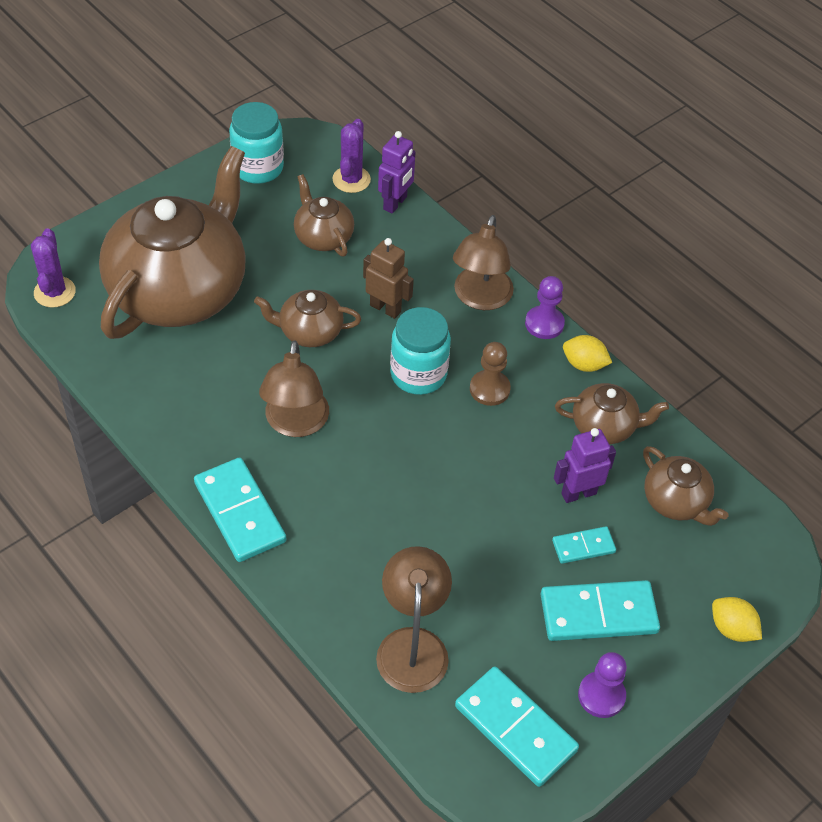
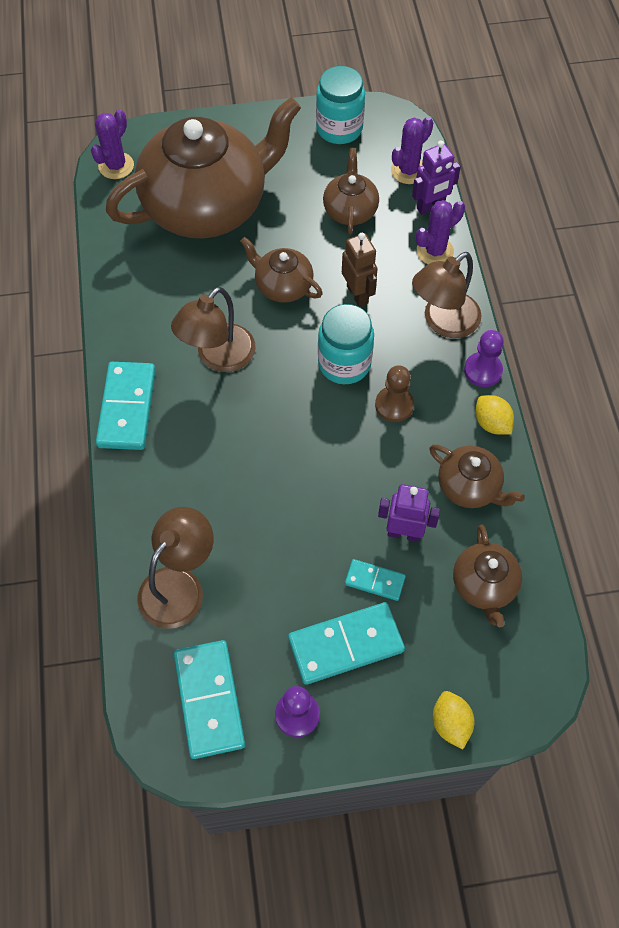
camera: 35 degrees right, 10 degrees up
turquoise domino [540,580,660,641] -> turquoise domino turned 45 degrees counterclockwise [288,602,405,685]
none -> purple cactus [416,200,465,264]

